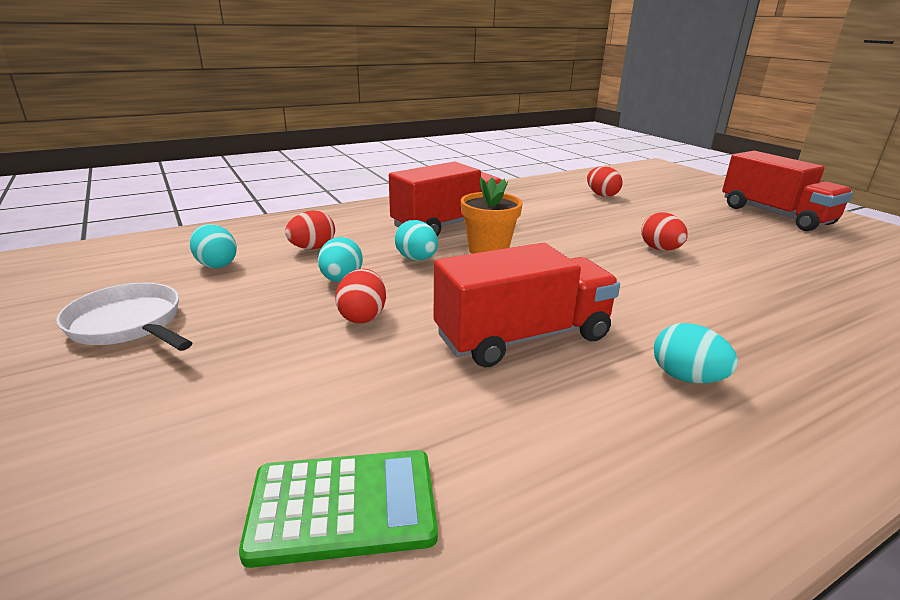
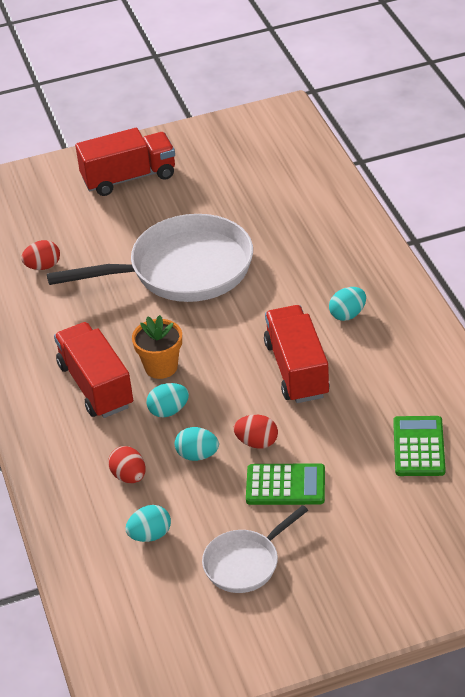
camera: 75 degrees left, 15 degrees up
red egg [641,213,688,251] -> white pan [47,214,253,302]
none -> green calculator [246,463,325,505]

